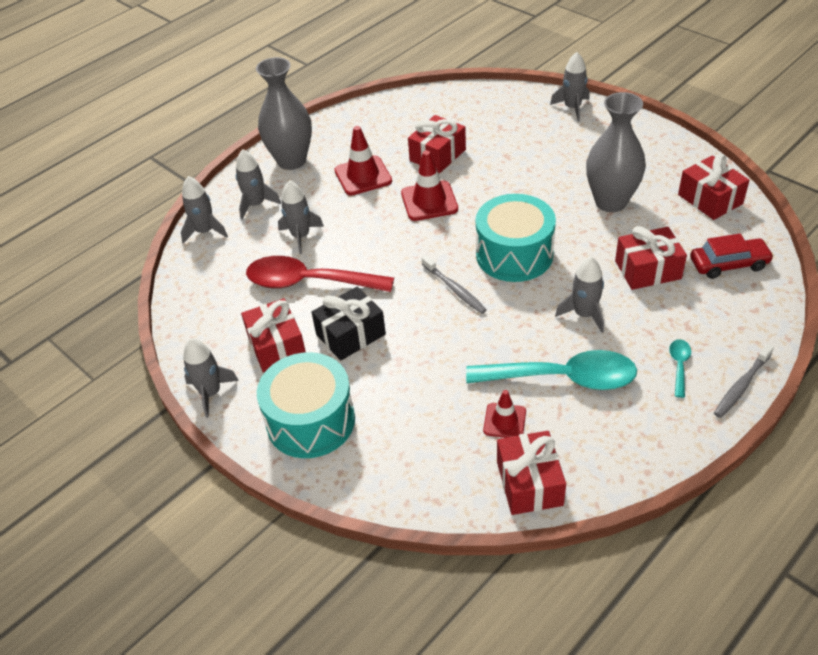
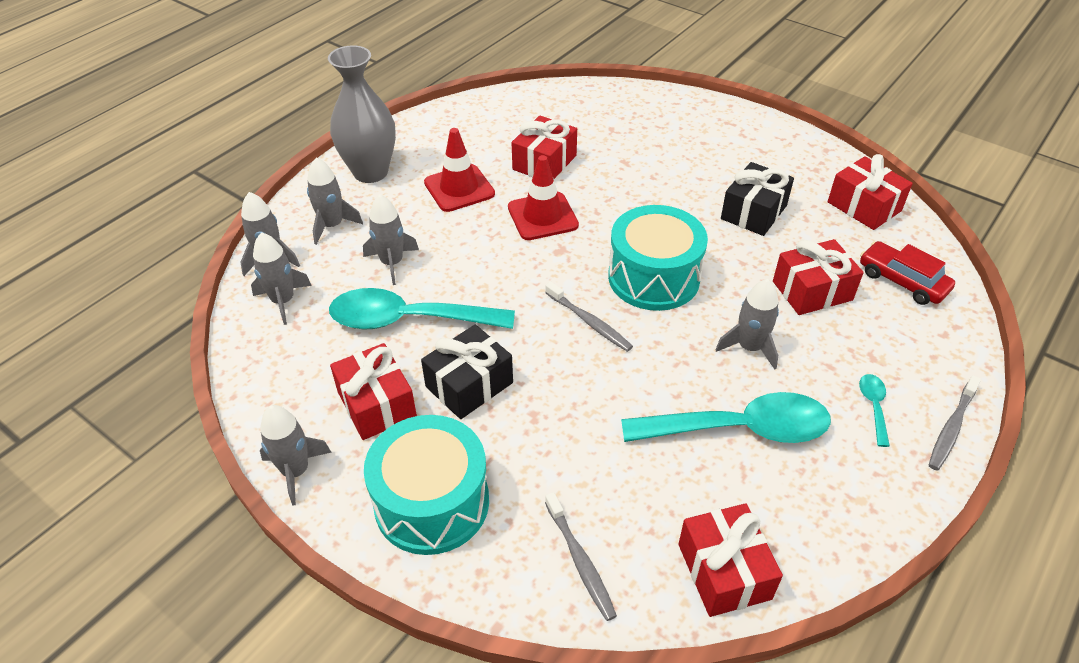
camera: 10 degrees left, 0 degrees up
red spoon [246,256,394,292] -> turquoise spoon [329,288,515,330]
red traffic cone [483,390,526,438] -> none
grey rocket [550,52,590,121] -> grey rocket moved to [251,232,312,325]
grey vase [586,92,646,212] -> black gift [721,162,794,236]
red car [690,233,774,279] -> red car turned 120 degrees counterclockwise [860,241,955,305]
none -> grey toothbrush [545,492,617,621]

